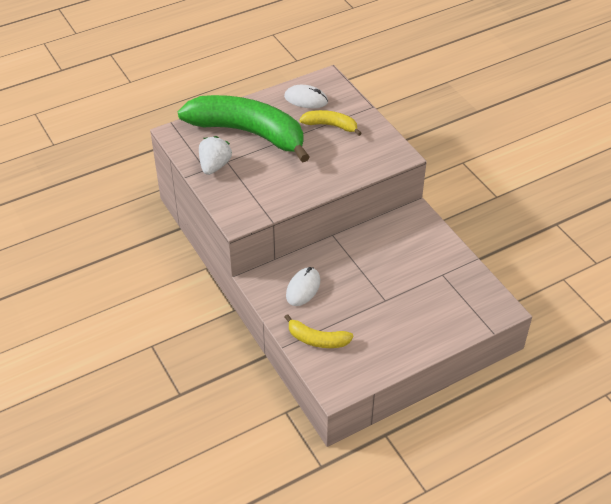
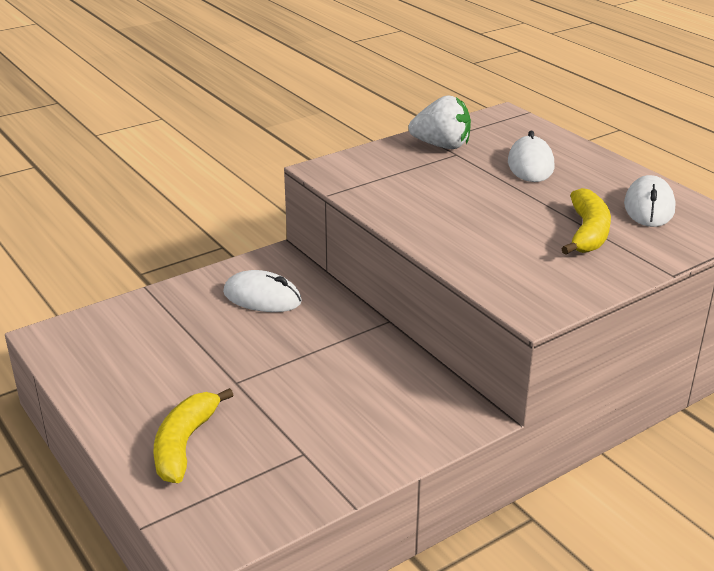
camera: 85 degrees right, 15 degrees down
green banana [178,95,310,163] -> white mouse [508,130,554,182]
yellow banana [285,314,353,348] -> yellow banana moved to [154,388,233,483]

